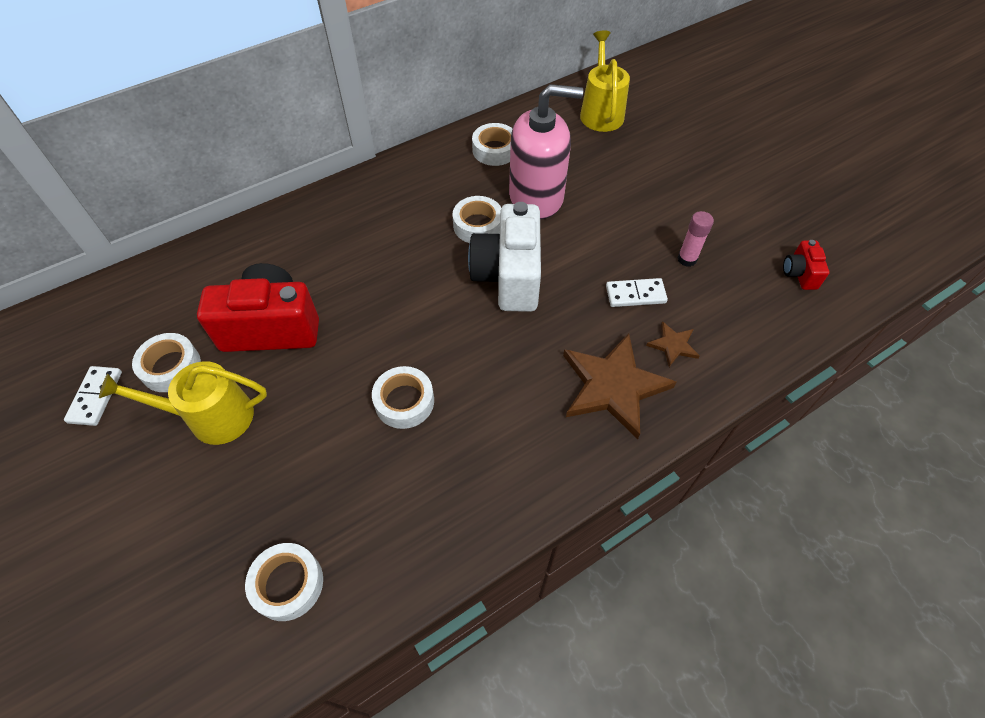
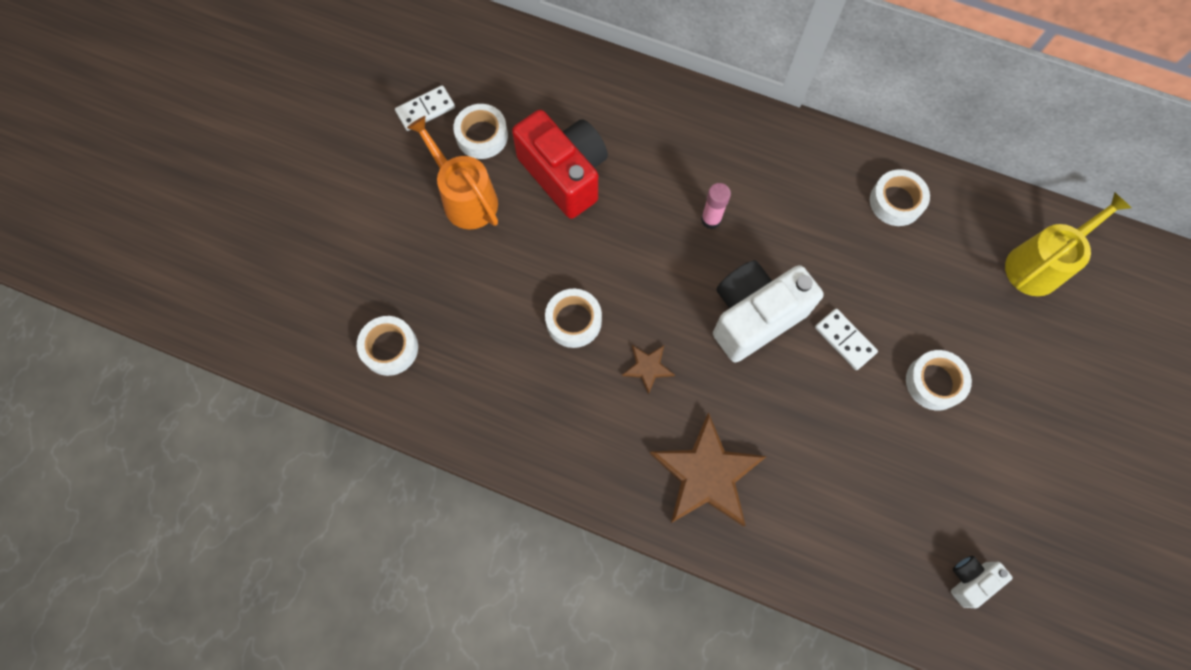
camera: 55 degrees right, 15 degrees up
yellow watering can [99,361,267,445] -> orange watering can [407,116,498,230]
white tape [452,196,501,243] -> white tape moved to [906,350,972,410]
pink soap dispenser [509,84,583,220] -> none
white domino [606,278,668,307] -> white domino moved to [815,309,878,370]
brown star [646,321,700,367] -> brown star moved to [622,345,675,395]
pink glue stick [677,211,714,267] -> pink glue stick moved to [701,183,731,229]
red camera [783,240,830,290] -> white camera [951,556,1012,608]

